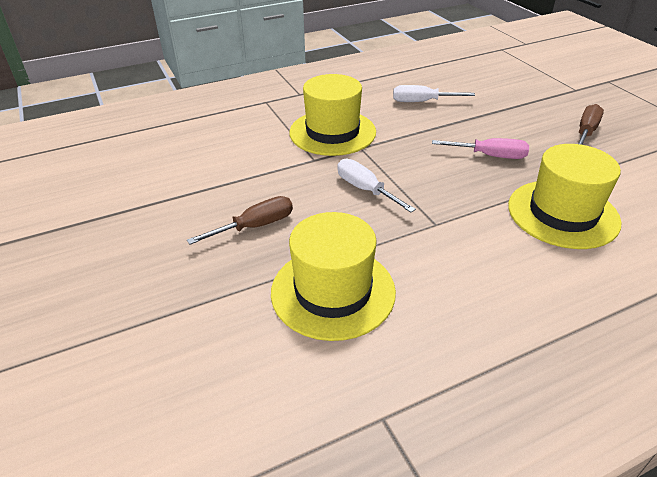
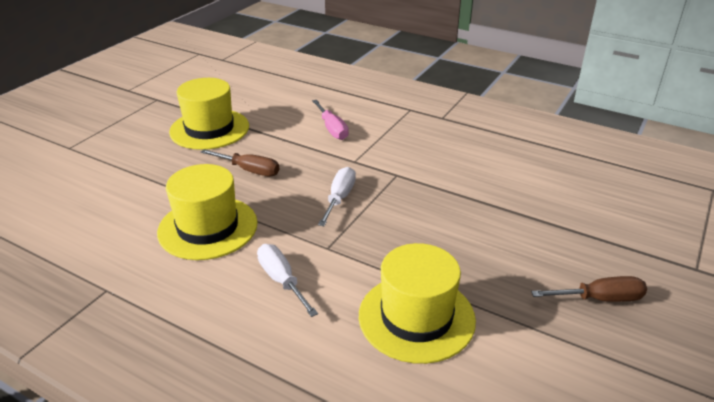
camera: 55 degrees right, 5 degrees down
yellow hat [289,74,376,156] -> yellow hat moved to [169,78,249,150]
white screwdriver [393,85,475,102] -> white screwdriver moved to [257,244,318,317]
pink screwdriver [432,138,529,159] -> pink screwdriver moved to [312,100,349,140]

